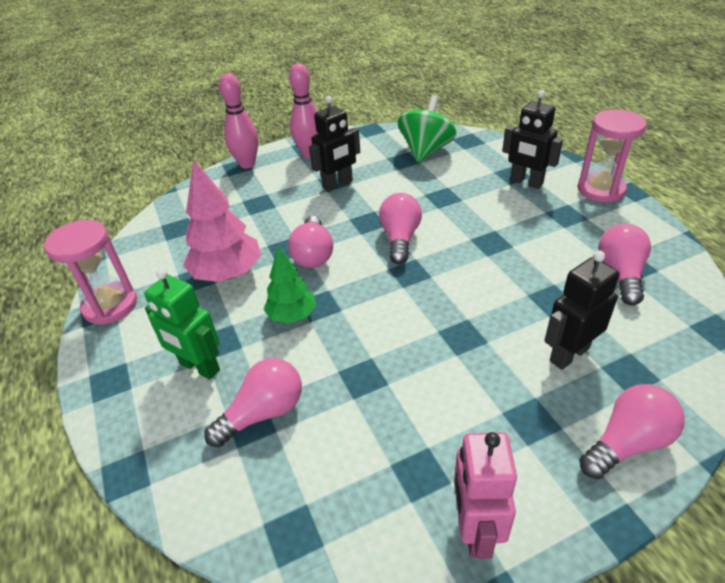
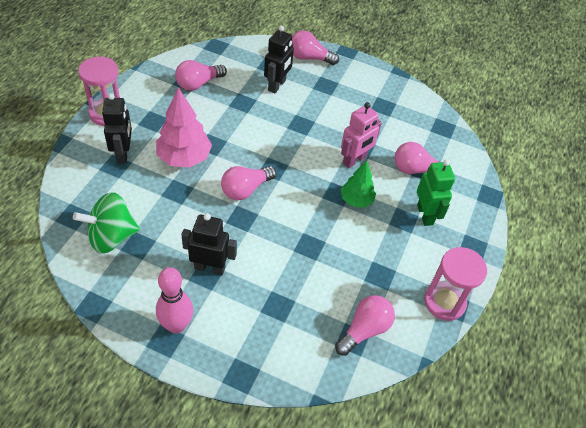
camera: 140 degrees left, 10 degrees up
pink tree [183,160,261,282] -> pink tree moved to [156,87,212,168]
pink bowling pin [219,73,258,168] -> none
pink light bulb [288,216,333,268] -> pink light bulb moved to [335,295,395,356]
pink robot [454,432,517,559] -> pink robot moved to [341,102,382,168]
black robot [544,250,620,370] -> black robot turned 75 degrees counterclockwise [264,26,294,93]

